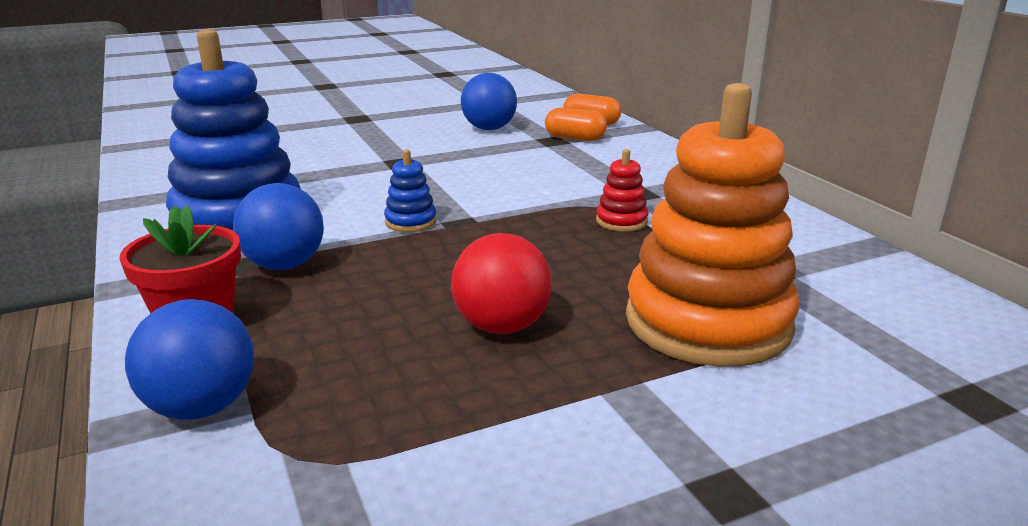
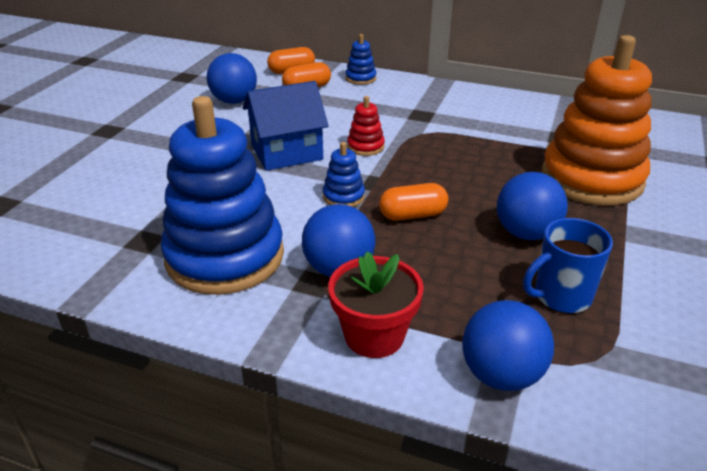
camera: 45 degrees left, 10 degrees up
red ball [451,233,552,334] -> blue ball [497,172,568,240]
red stacking toy [596,149,649,232] -> red stacking toy moved to [347,96,385,156]
none -> blue house [243,81,329,171]
none -> blue stacking toy [345,34,376,85]
none -> orange capsule [379,183,448,221]
none -> blue mug [523,218,613,314]

